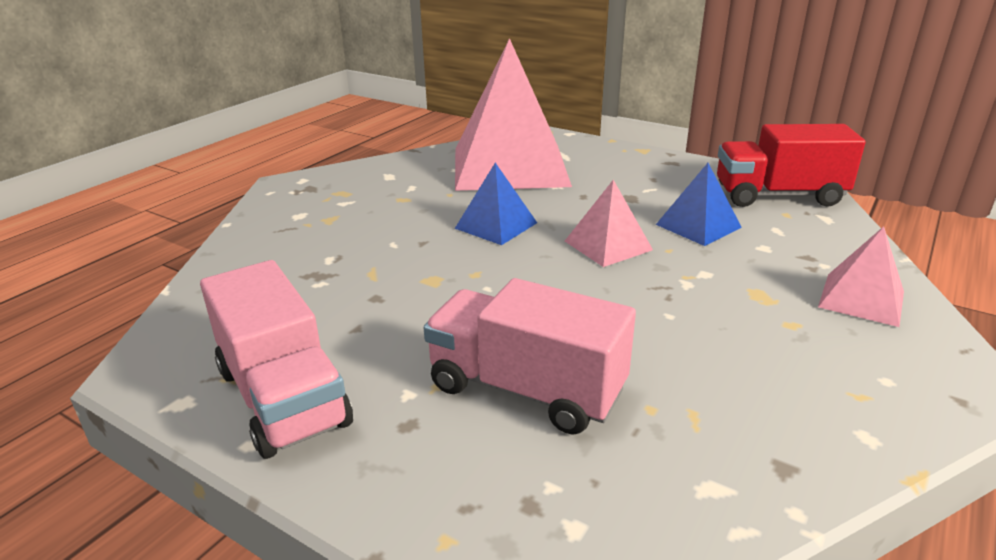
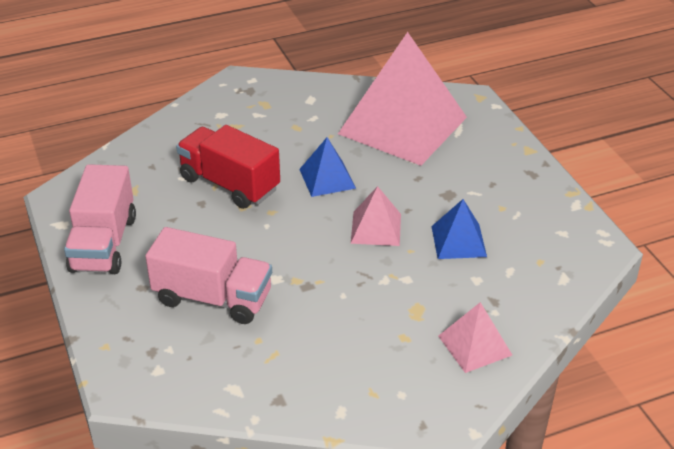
camera: 35 degrees right, 10 degrees up
pink truck [424,278,636,435] -> pink truck turned 135 degrees clockwise [145,227,272,324]
red truck [717,124,866,207] -> red truck moved to [176,125,280,209]

